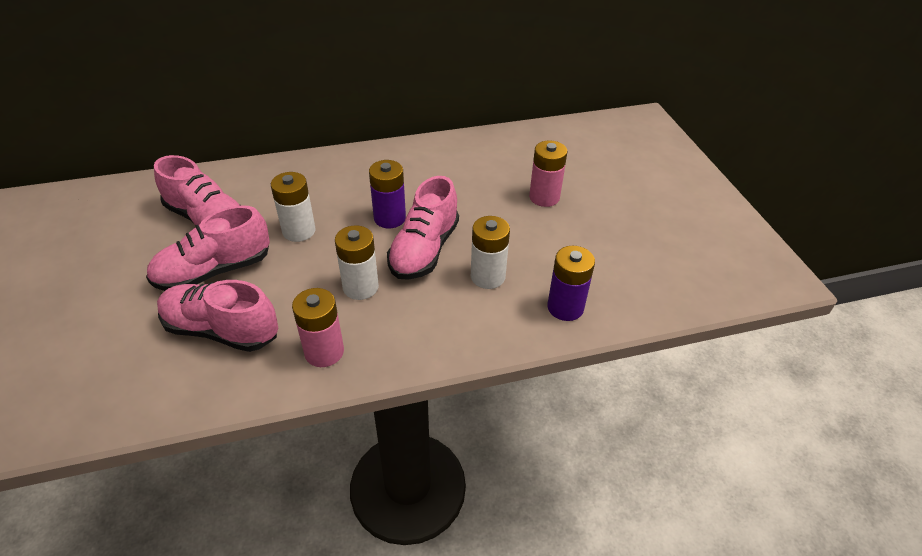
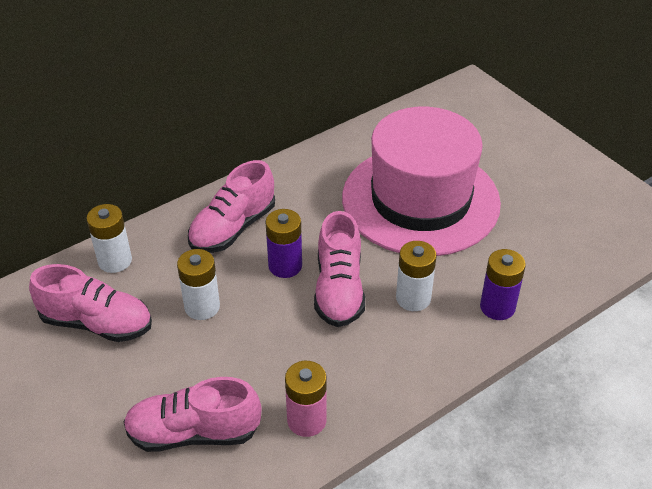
camera: 20 degrees left, 0 degrees up
pink shoe [146,205,270,291] -> pink shoe moved to [188,160,275,253]
white battery [335,225,379,300] -> white battery moved to [86,204,132,273]
pink battery [529,140,567,207] -> pink hat [342,107,501,256]

